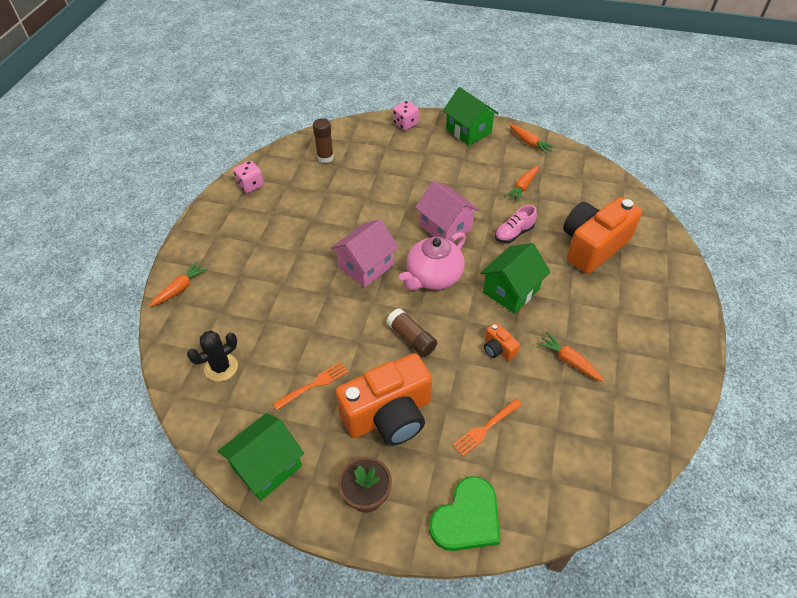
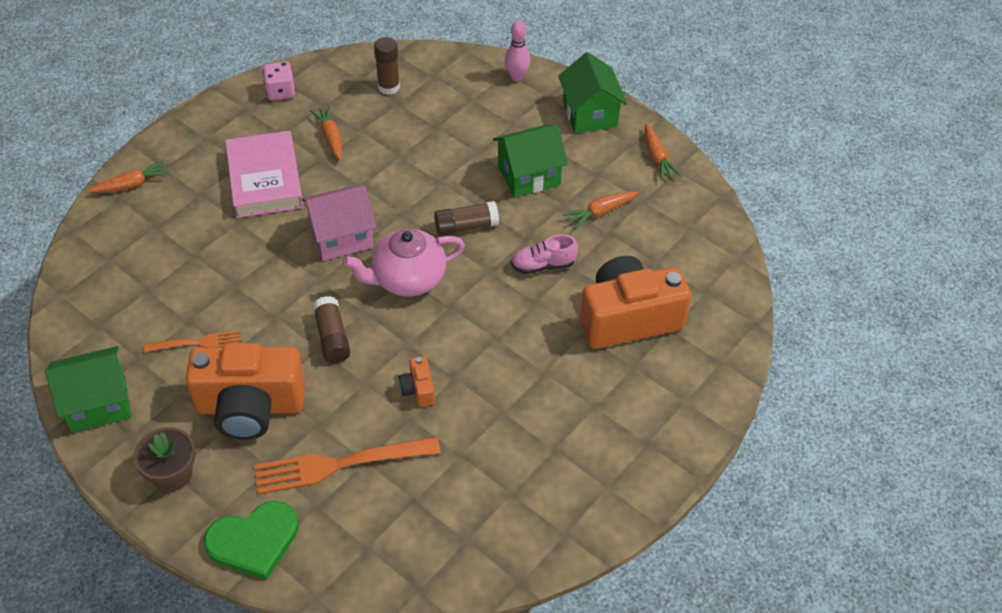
camera: 25 degrees right, 0 degrees up
black cactus [187,331,238,382] -> none
pink dice [393,101,419,130] -> pink bowling pin [505,20,531,81]
pink house [415,181,479,242] -> brown glue stick [434,201,499,236]
orange fork [452,399,522,456] -> orange fork [254,437,440,495], size x1.79
green house [480,243,550,314] -> green house moved to [493,124,568,197]
orange carrot [536,332,604,381] -> orange carrot moved to [310,106,342,160]
none -> pink book [225,131,304,218]

